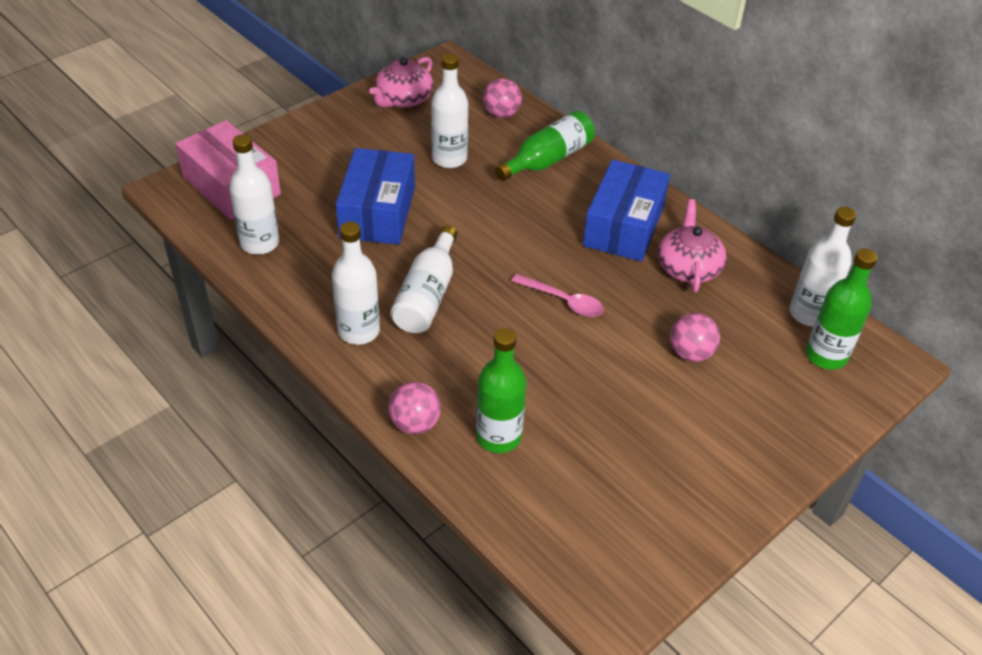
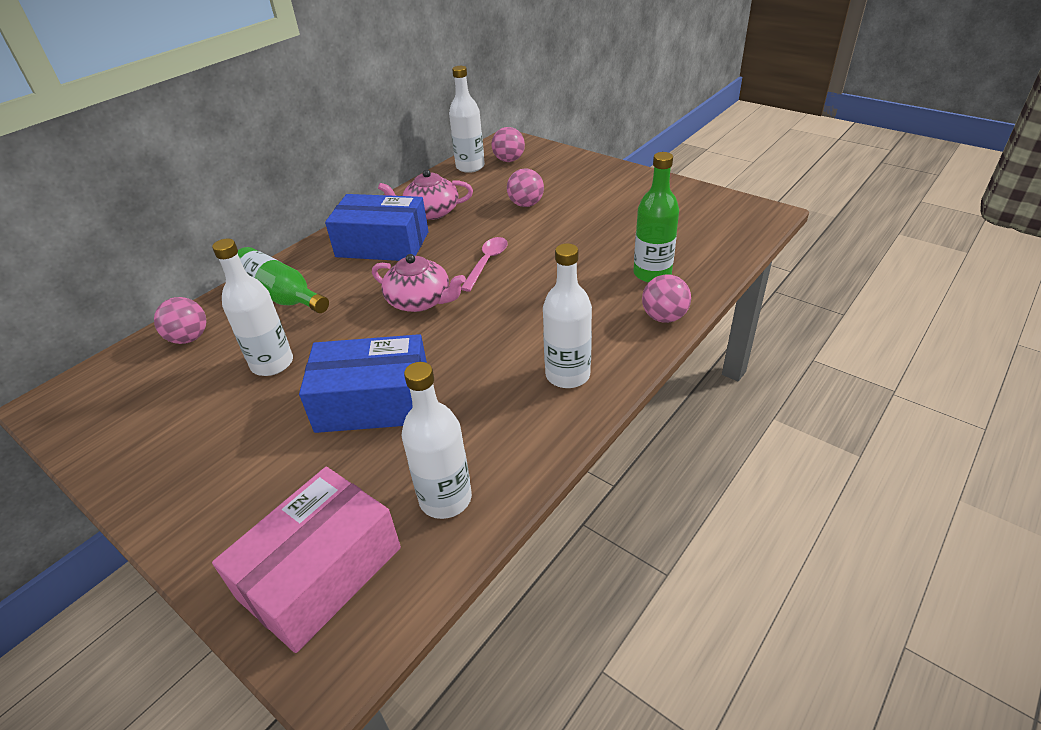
camera: 95 degrees left, 5 degrees down
pink teapot [369,57,433,108] -> pink teapot moved to [372,254,466,312]
white bottle [390,225,457,333] -> none
green bottle [806,248,877,370] -> pink ball [491,127,525,162]

